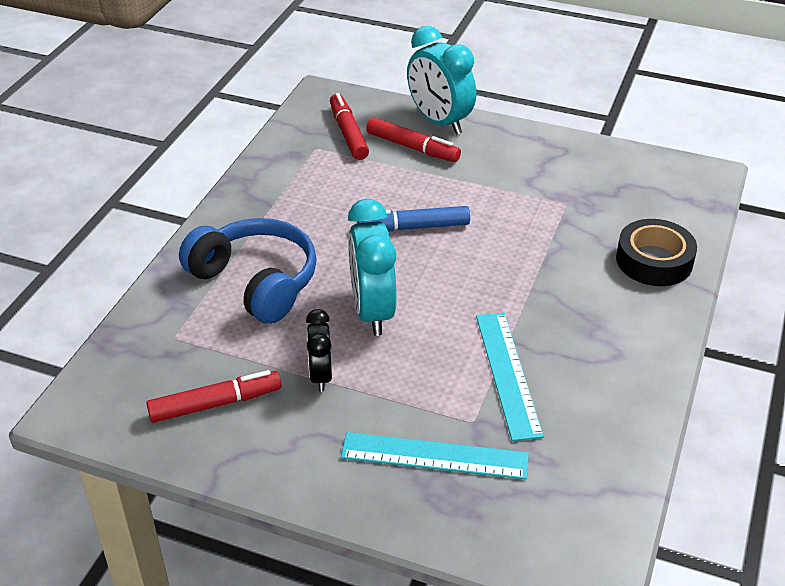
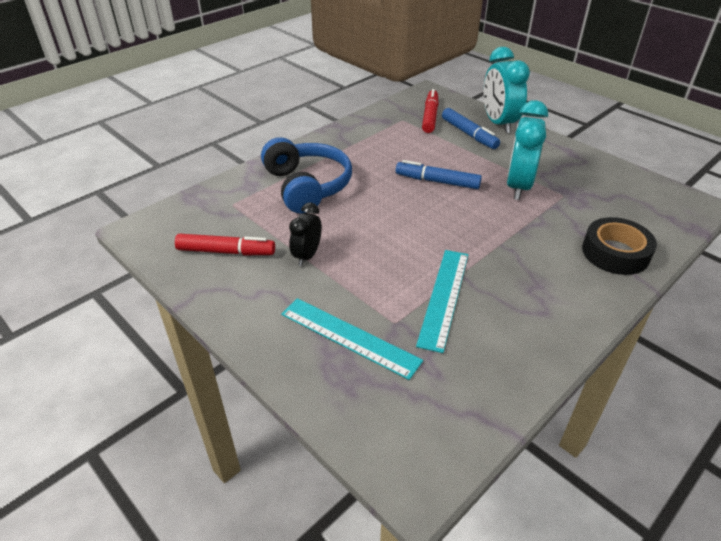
camera: 25 degrees right, 0 degrees up
turquoise clock [348,199,397,336] -> turquoise clock moved to [507,100,548,200]
red marker [366,117,461,162] -> blue marker [442,108,500,149]

